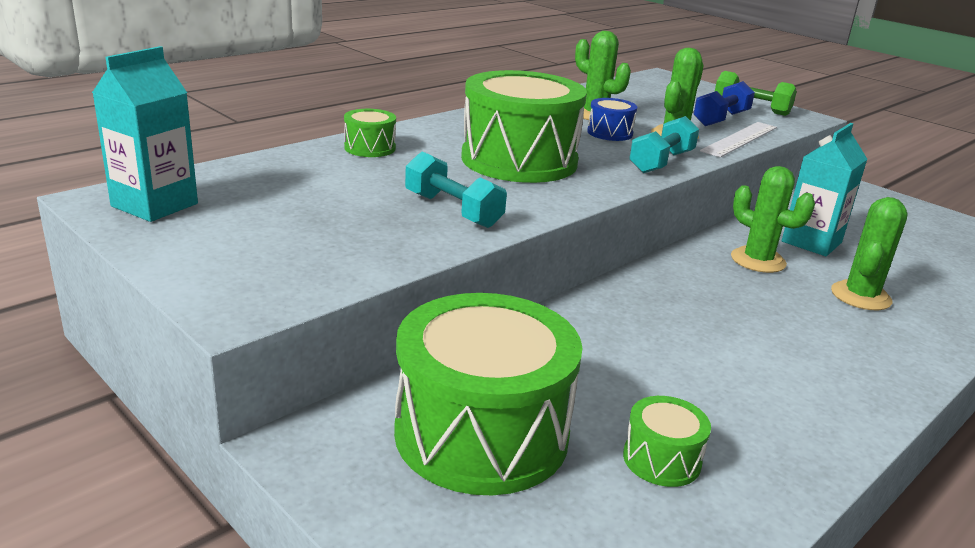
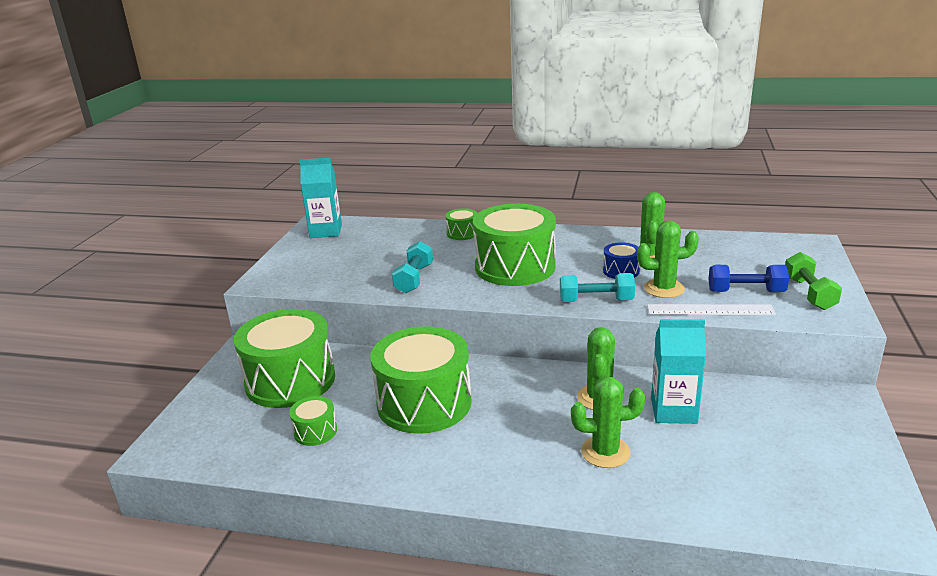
camera: 60 degrees right, 0 degrees up
none -> green drum [370,326,472,434]

